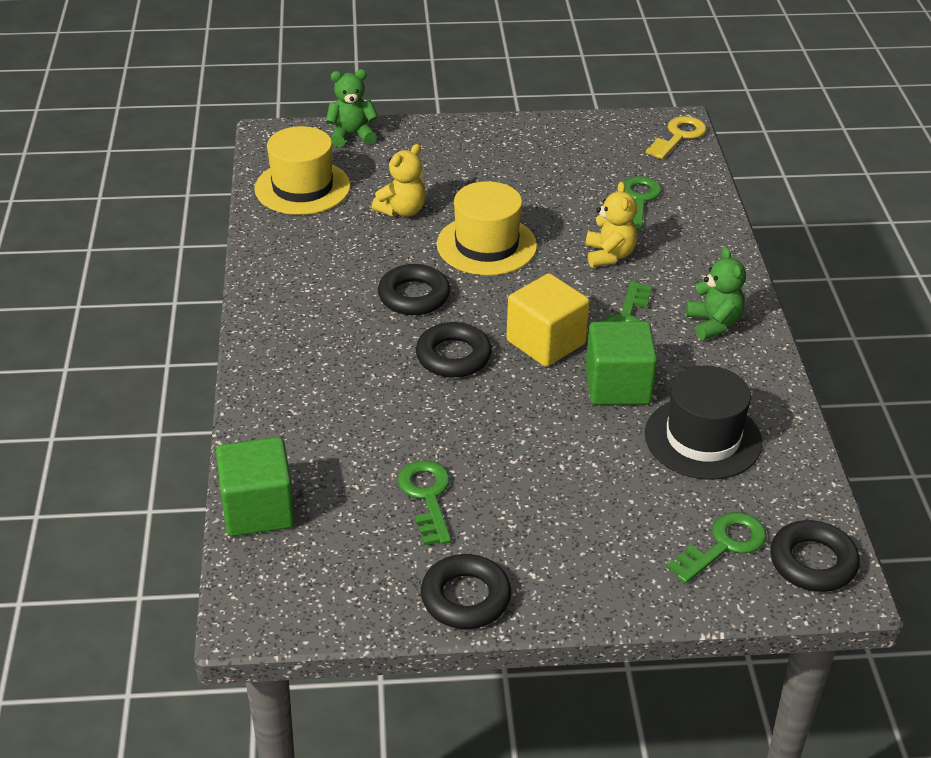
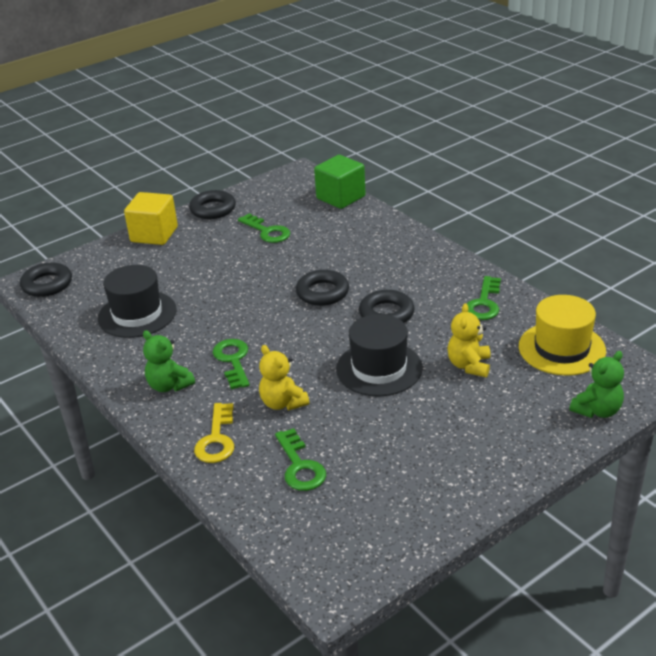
camera: 150 degrees right, 5 degrees down
yellow hat [437,181,537,276] -> black hat [336,314,423,396]
yellow cube [506,273,590,367] -> yellow cube moved to [124,192,178,245]
green cube [586,321,657,405] -> none
yellow key [646,116,706,159] -> yellow key moved to [194,403,234,463]
green key [666,512,766,584] -> green key moved to [467,276,501,320]

